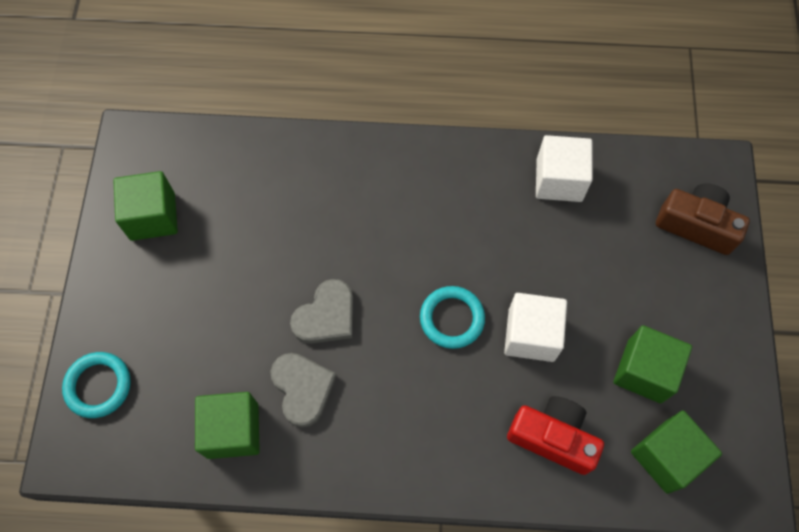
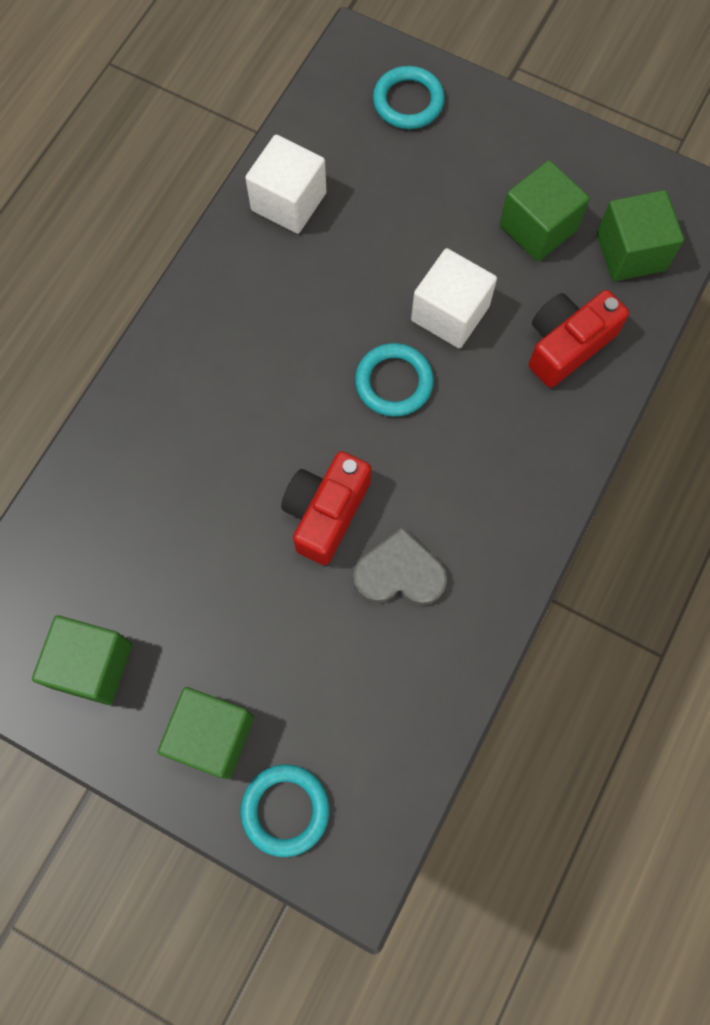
camera: 65 degrees left, 5 degrees up
green cube [195,392,260,459] -> green cube moved to [158,687,254,779]
grey heart [290,279,353,344] -> red camera [281,451,371,565]
brown camera [656,184,750,255] -> turquoise ring [373,66,445,129]

